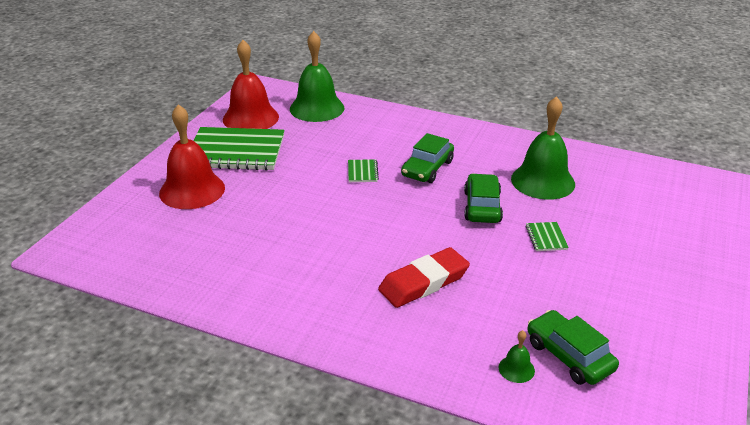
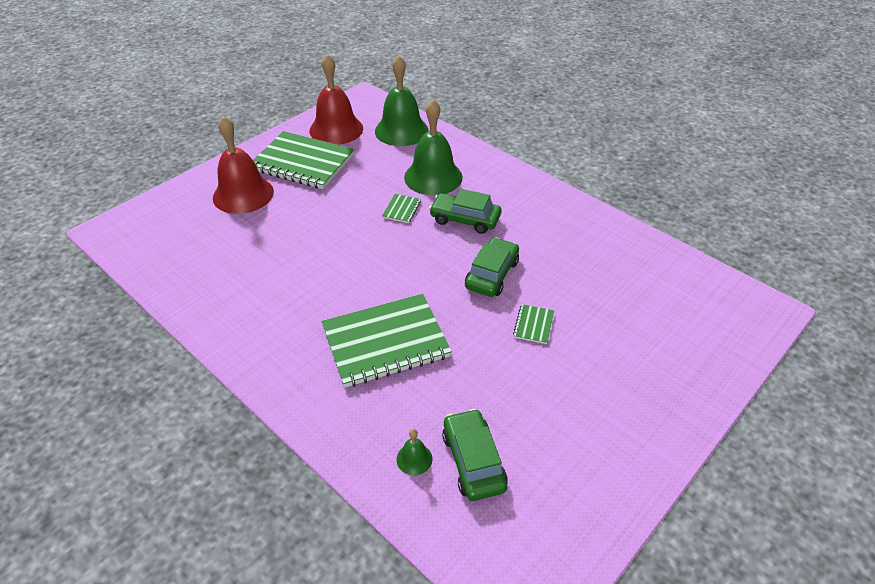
camera: 20 degrees right, 10 degrees up
red eraser [378,247,470,308] -> green notebook [322,294,452,388]
green car [401,133,454,183] -> green car turned 60 degrees clockwise [429,189,501,234]
green bell [511,96,575,200] -> green bell moved to [404,99,463,195]

